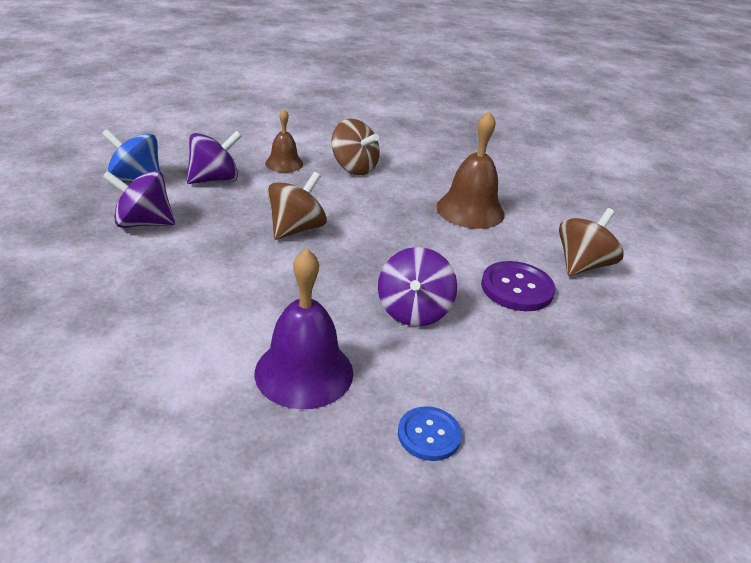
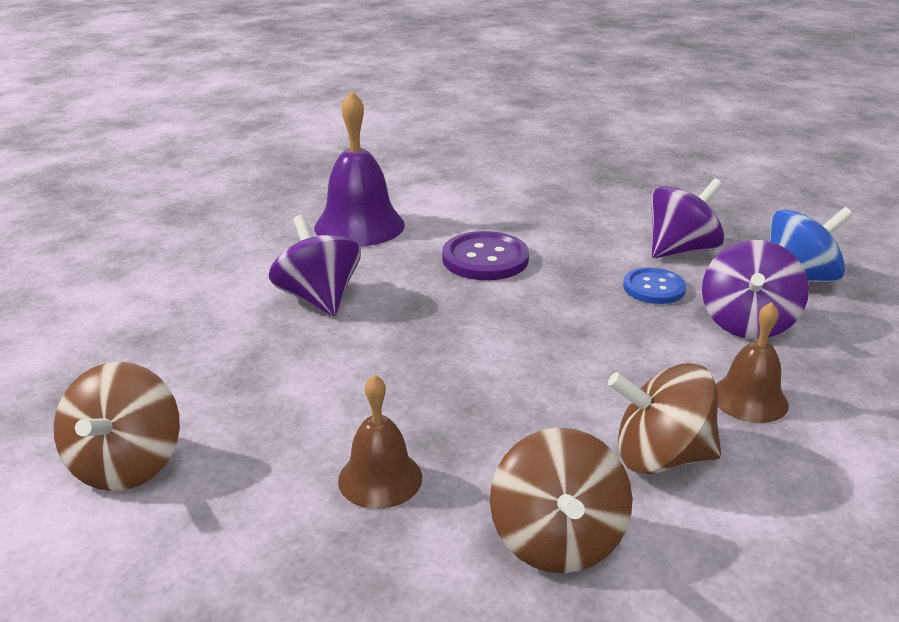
camera: 145 degrees right, 5 degrees down
brown spinning top [267,172,327,240] -> brown spinning top moved to [490,428,633,573]
blue button [398,406,462,461] -> blue button moved to [623,268,686,304]
brown bell [436,111,505,229] -> brown bell [338,374,422,509], size x0.59
purple button [481,261,555,311] -> purple button moved to [442,231,529,280]

